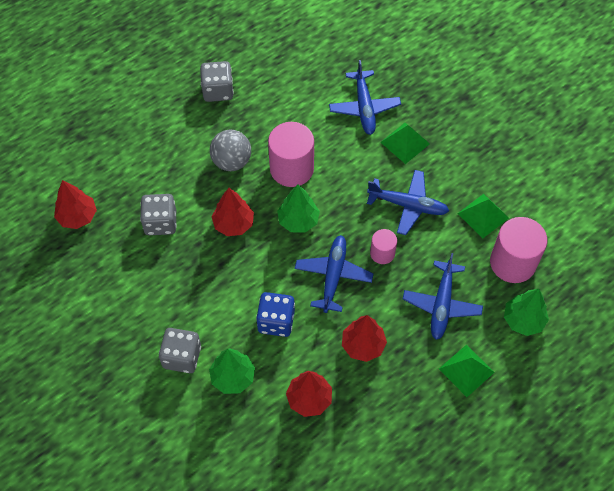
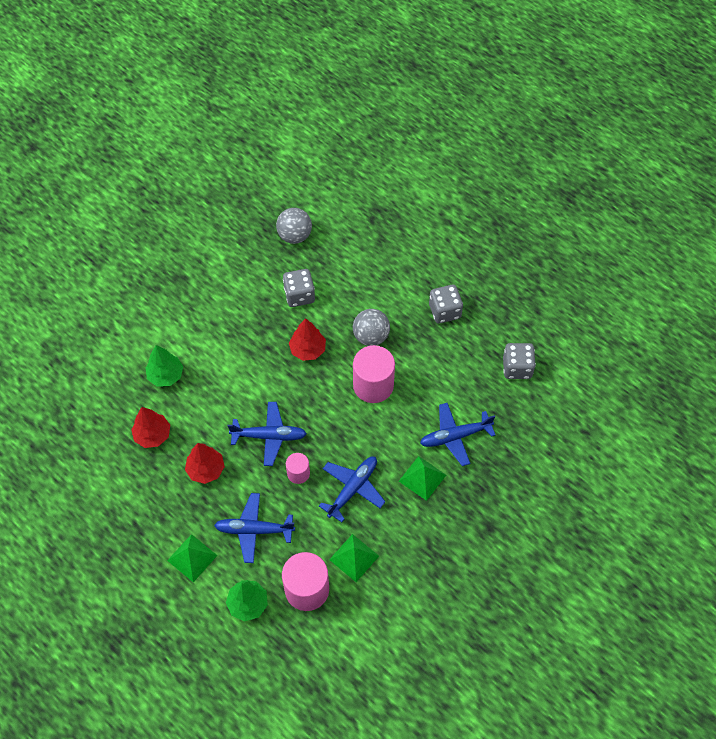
camera: 80 degrees right, 0 degrees up
red tree [54,180,97,229] -> grey ball [276,208,312,244]
grey dice [159,328,201,373] -> grey dice moved to [503,343,536,379]
blue dice [256,292,295,337] -> none
green tree [277,184,320,233] -> none
blue plane [367,170,449,235] -> blue plane turned 150 degrees counterclockwise [319,457,386,522]

